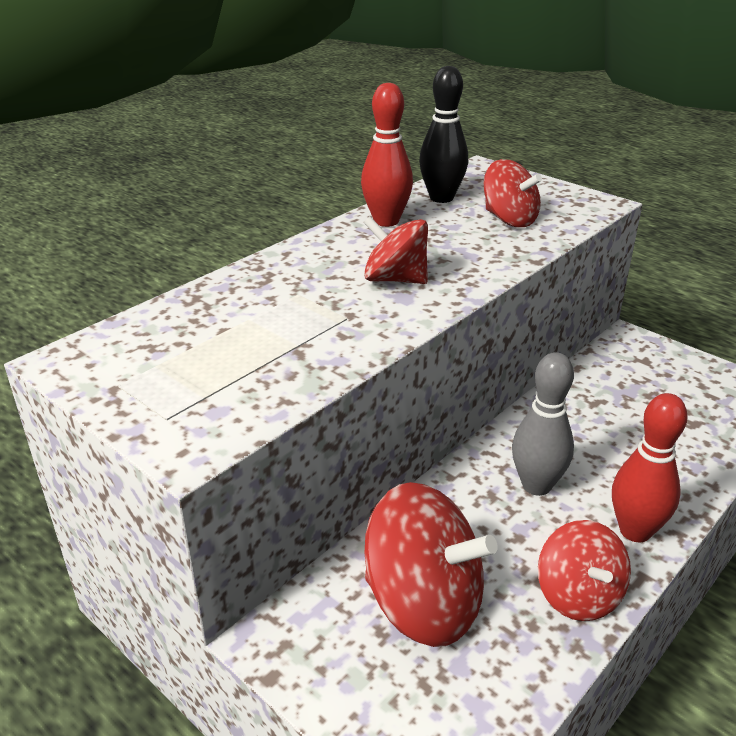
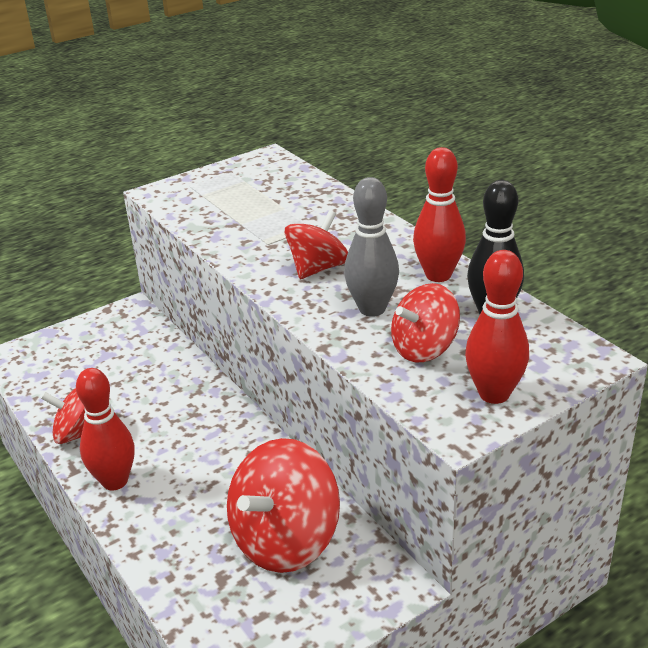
camera: 105 degrees right, 0 degrees up
red spinning top [365,482,498,647] -> red spinning top moved to [227,438,340,573]
grey bowling pin [512,352,574,496] -> grey bowling pin moved to [344,177,399,317]
none -> red bowling pin [465,250,529,404]

